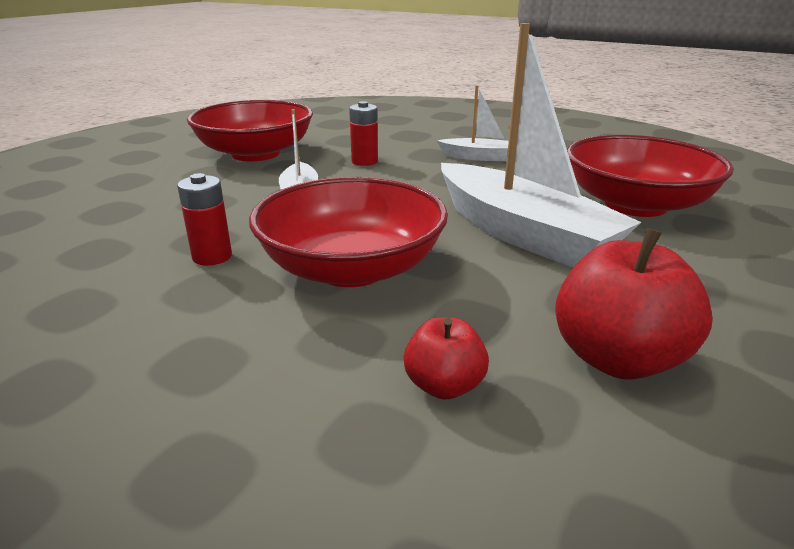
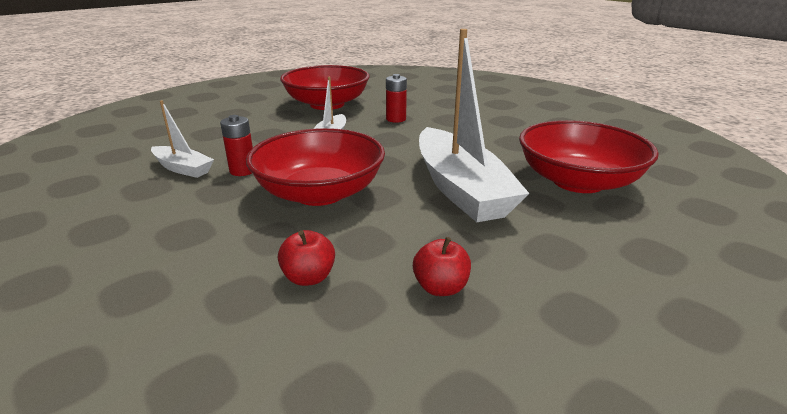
camera: 20 degrees right, 0 degrees up
white boat [437,85,509,161] -> white boat moved to [151,100,214,178]
red apple [555,228,713,380] -> red apple [413,237,471,296], size x0.56

